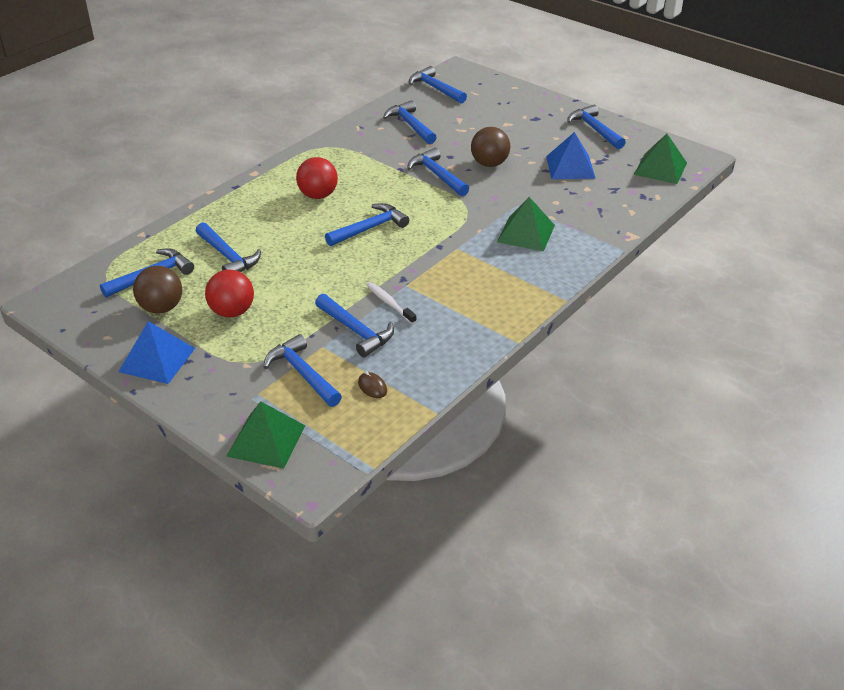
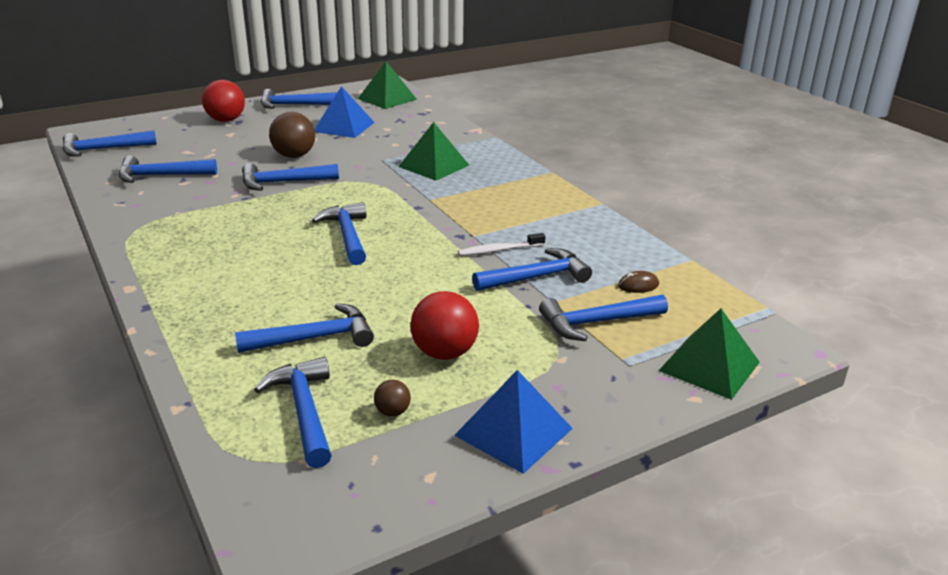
camera: 70 degrees left, 10 degrees down
brown ball [133,266,182,314] -> brown ball [374,380,411,417], size x0.49
red ball [296,157,338,199] -> red ball moved to [202,80,245,122]

